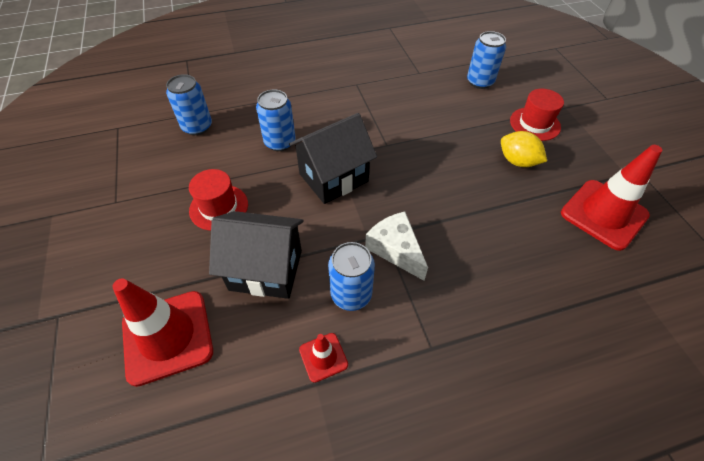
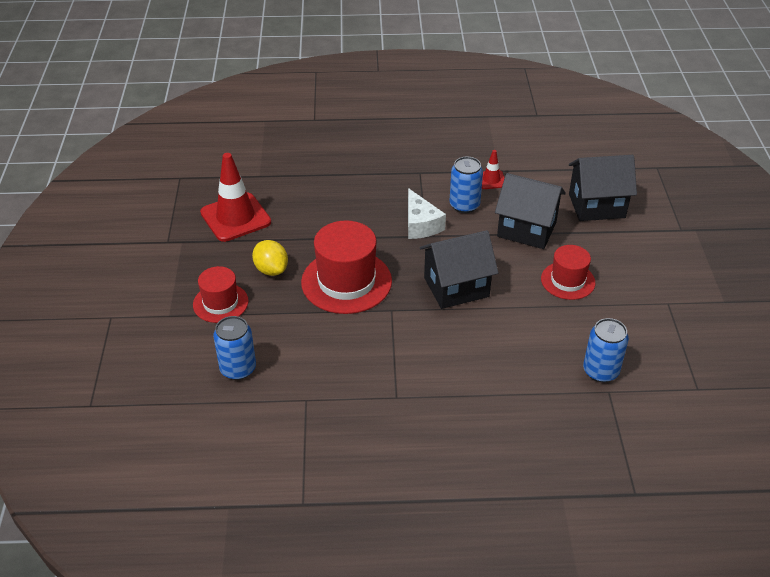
camera: 165 degrees left, 10 degrees down
red traffic cone [113,279,213,387] -> black house [569,155,637,221]
blue can [256,90,296,151] -> none
none -> red hat [301,220,392,314]

